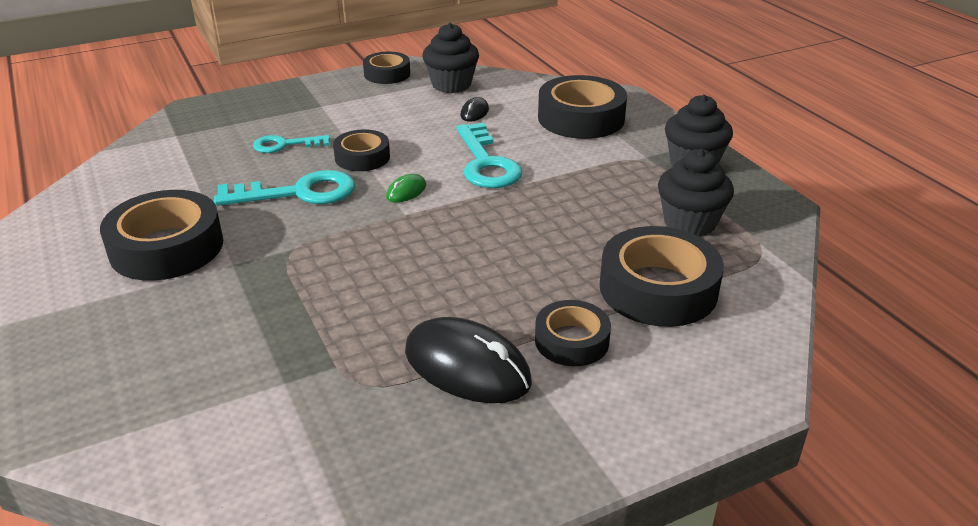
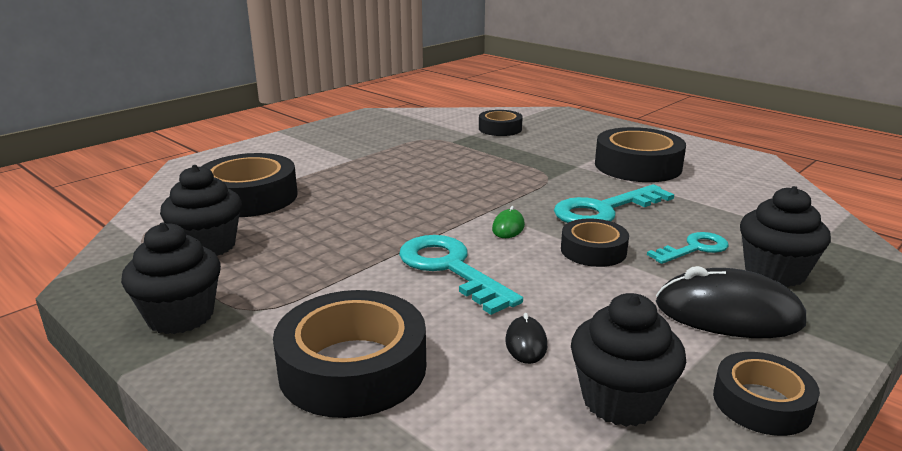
camera: 160 degrees right, 10 degrees down
black mouse [405,317,532,403] -> black mouse moved to [656,266,806,338]
black tape [535,300,611,366] -> black tape moved to [479,110,523,136]
none -> black cupcake [740,186,831,287]

